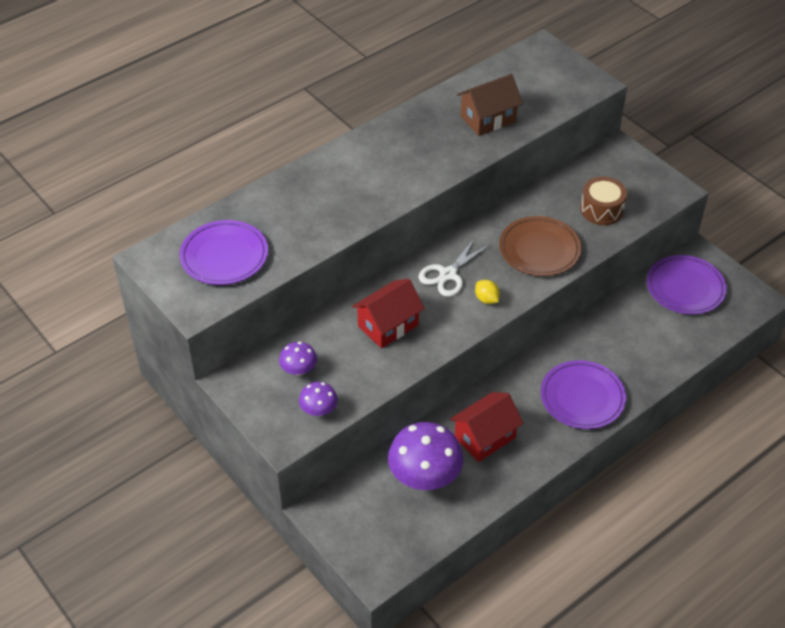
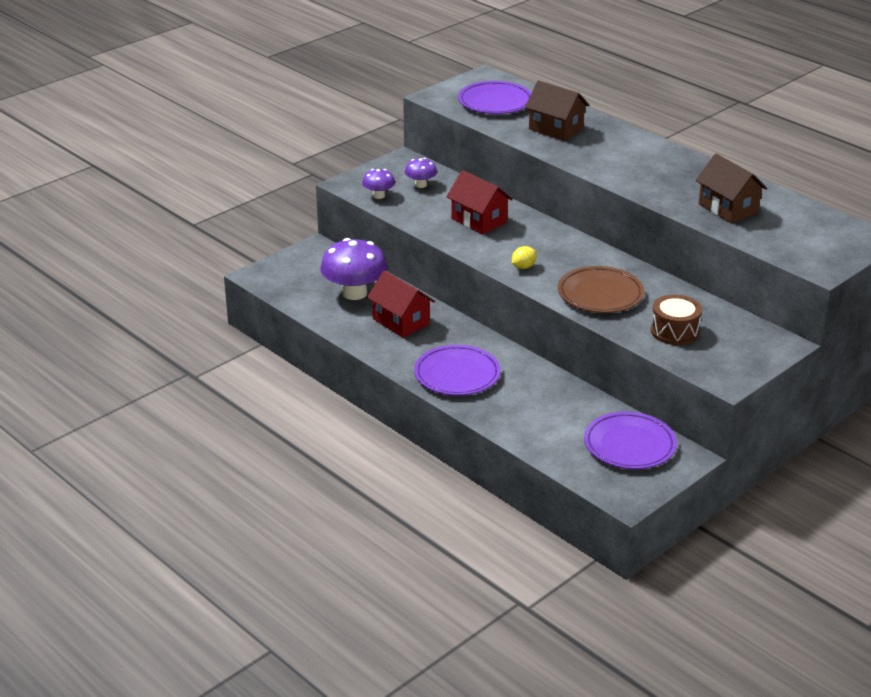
camera: 85 degrees right, 15 degrees down
white scissors [418,237,491,297] -> none
none -> brown house [525,80,589,141]

